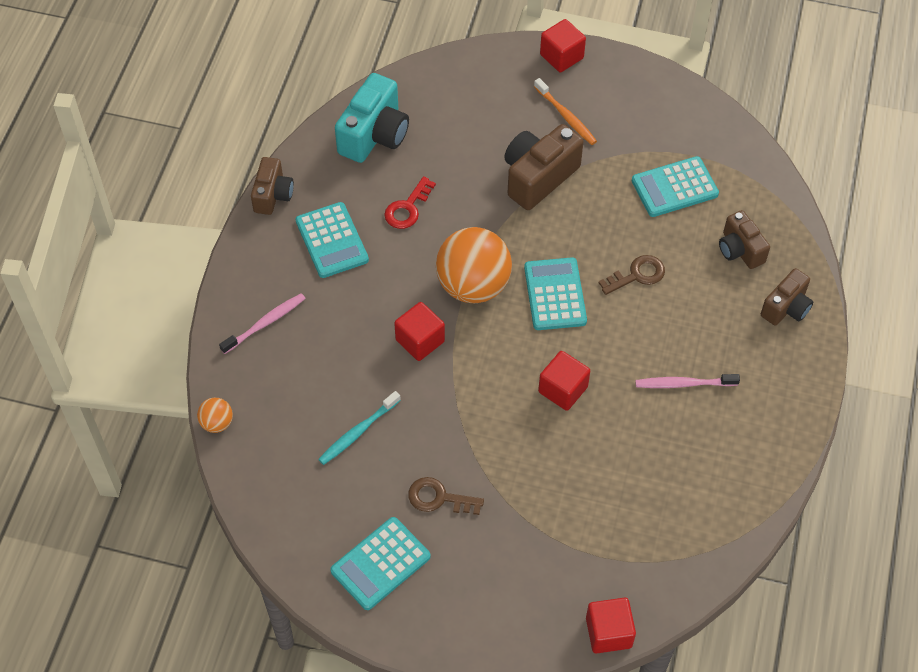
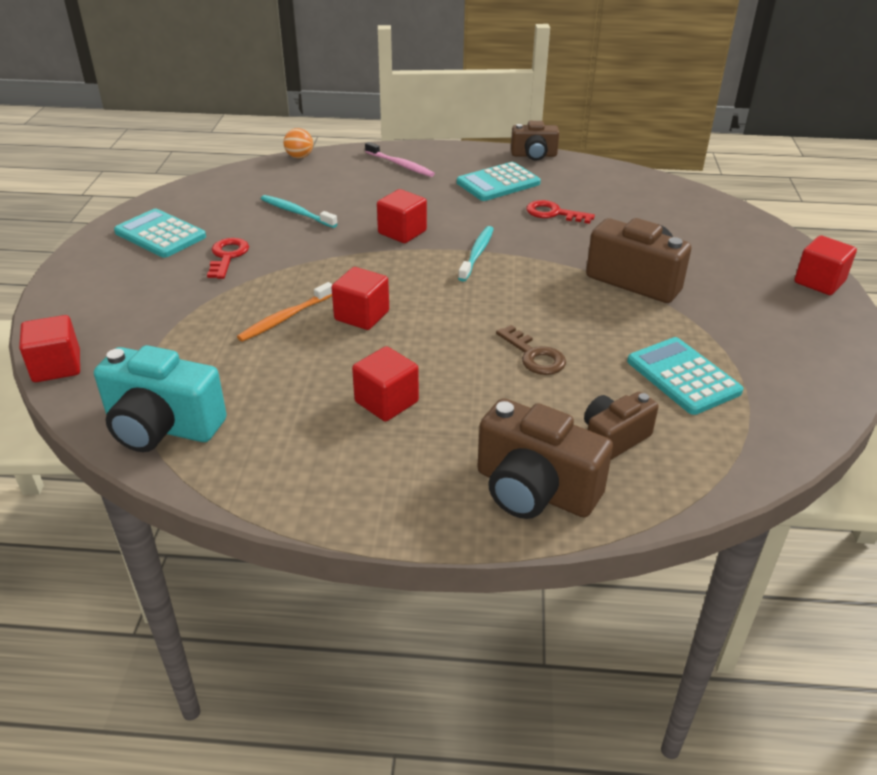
camera: 80 degrees right, 20 degrees down
turquoise camera [335,73,409,163] -> turquoise camera moved to [94,345,227,452]
brown key [408,477,484,515] -> red key [207,238,249,279]
orange ball [436,227,512,303] -> turquoise toothbrush [458,226,494,282]
turquoise calculator [524,257,587,330] -> none
orange toothbrush [534,78,597,145] -> orange toothbrush moved to [237,282,333,342]
pink toothbrush [635,374,740,388] -> red cube [352,346,419,422]
brown camera [761,268,813,325] -> brown camera [477,398,613,519], size x1.60

